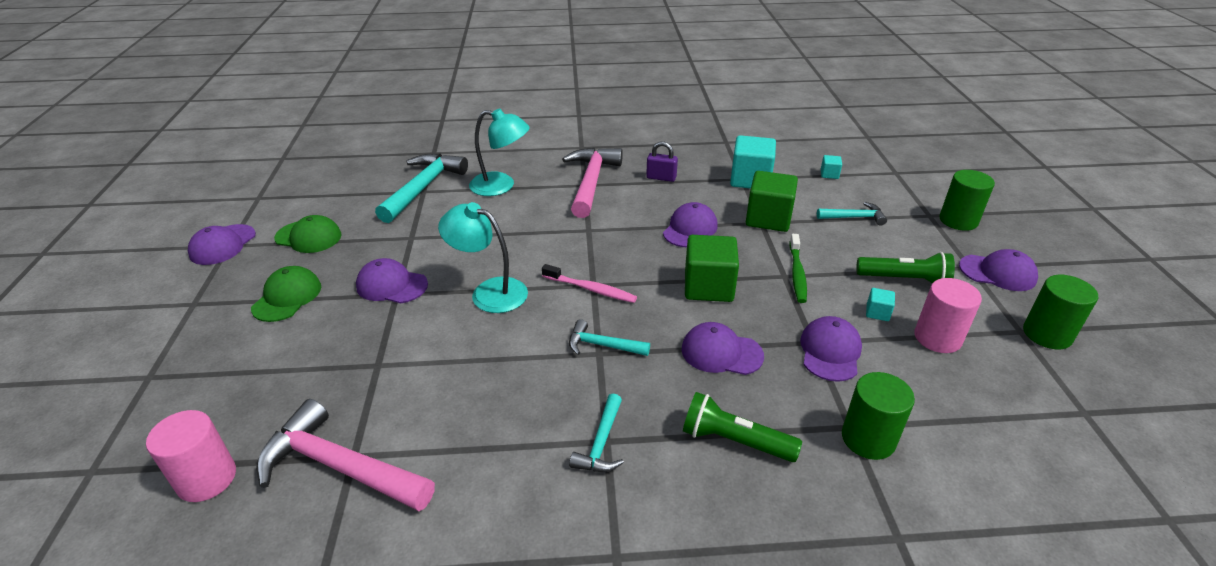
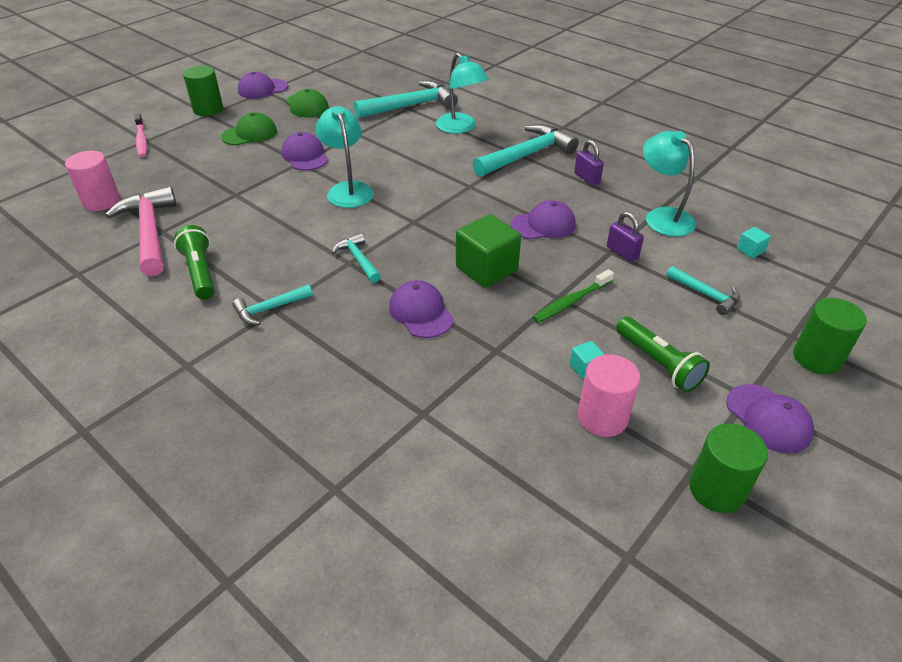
camera: 45 degrees right, 5 degrees up
pink toothbrush [542,264,637,303] -> pink toothbrush moved to [134,113,147,157]
pink hammer [562,147,623,218] -> turquoise hammer [473,124,579,176]
green flashlight [683,392,802,462] -> green flashlight moved to [174,225,215,299]
turquoise cube [730,135,776,189] -> turquoise lamp [643,131,696,237]
green cube [746,171,798,232] -> purple padlock [607,211,644,262]
purple cap [800,316,862,382] -> none
green cylinder [842,372,915,460] -> green cylinder moved to [183,66,223,116]

